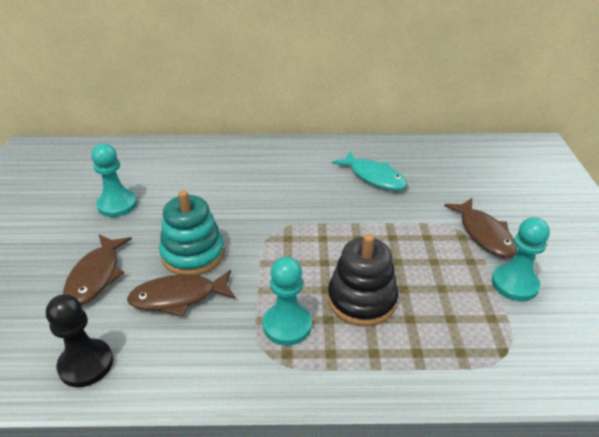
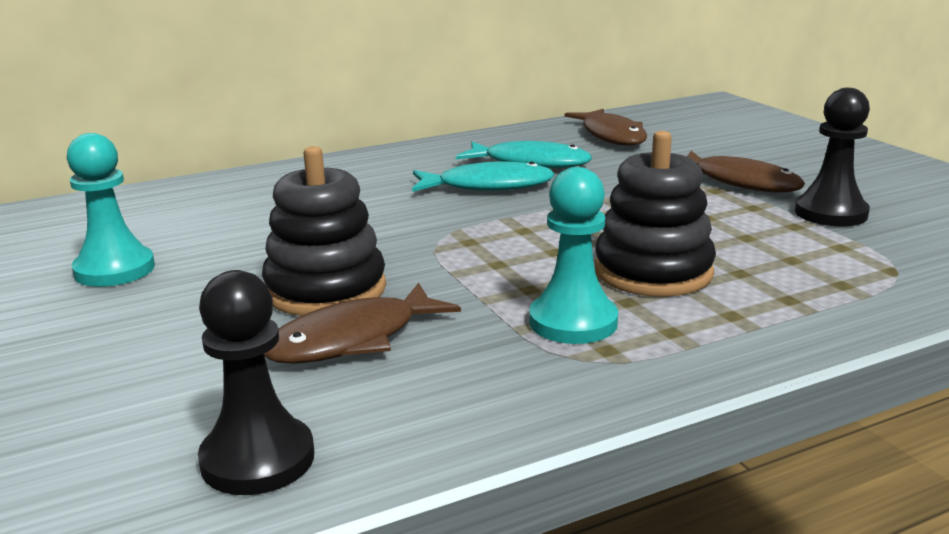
camera: 25 degrees left, 15 degrees down
brown fish [63,234,132,305] -> brown fish moved to [565,109,647,146]
turquoise stacking toy [159,190,225,275] -> black stacking toy [262,146,386,316]
turquoise pawn [492,217,550,301] -> black pawn [795,88,870,226]
none -> turquoise fish [412,161,554,192]

